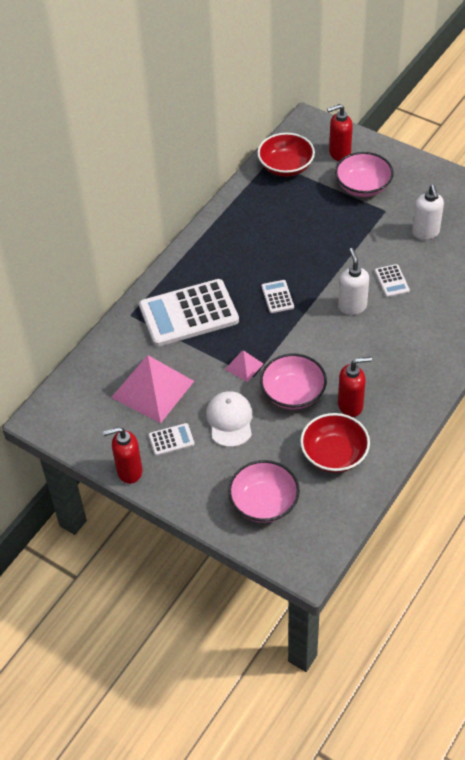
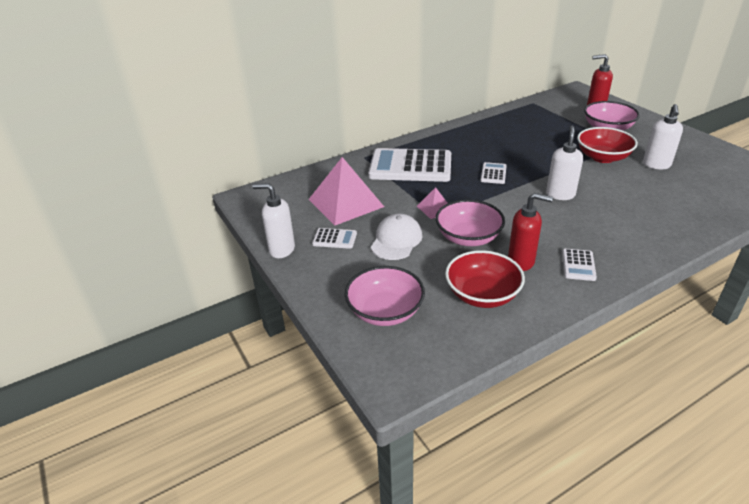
camera: 25 degrees right, 15 degrees down
red soap dispenser [103,427,142,484] -> white soap dispenser [252,183,295,258]
red bowl [257,133,315,177] -> red bowl moved to [577,127,638,163]
white calculator [375,264,410,297] -> white calculator moved to [562,248,597,281]

